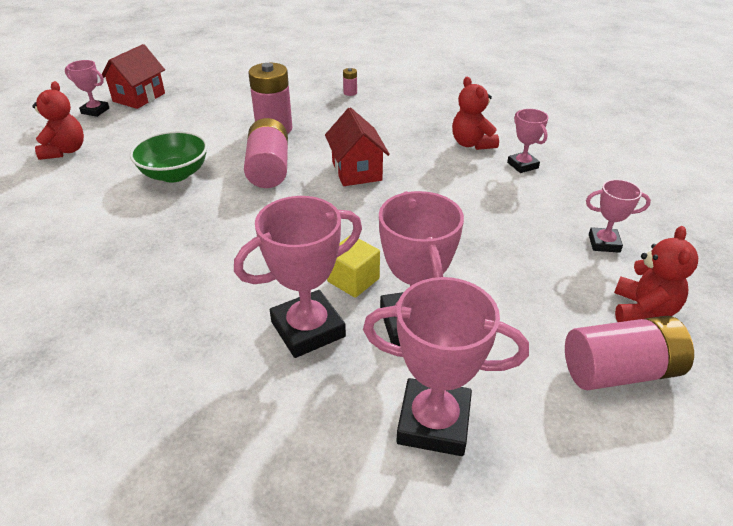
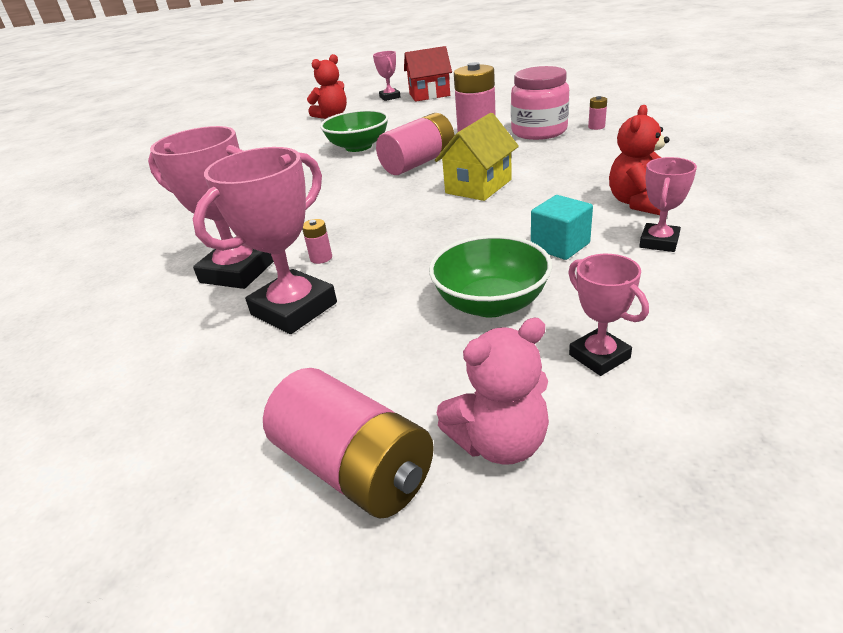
camera: 55 degrees right, 5 degrees down
red house [325,107,390,186] -> yellow house [435,113,519,201]
yellow cube [327,235,380,298] -> pink battery [302,219,332,264]
pink trophy [363,277,529,456] -> none
red teddy bear [614,226,698,322] -> pink teddy bear [437,318,549,465]
none -> green bowl [429,235,552,317]
none -> pink jar [511,66,569,140]
none -> turquoise cube [531,195,593,260]

